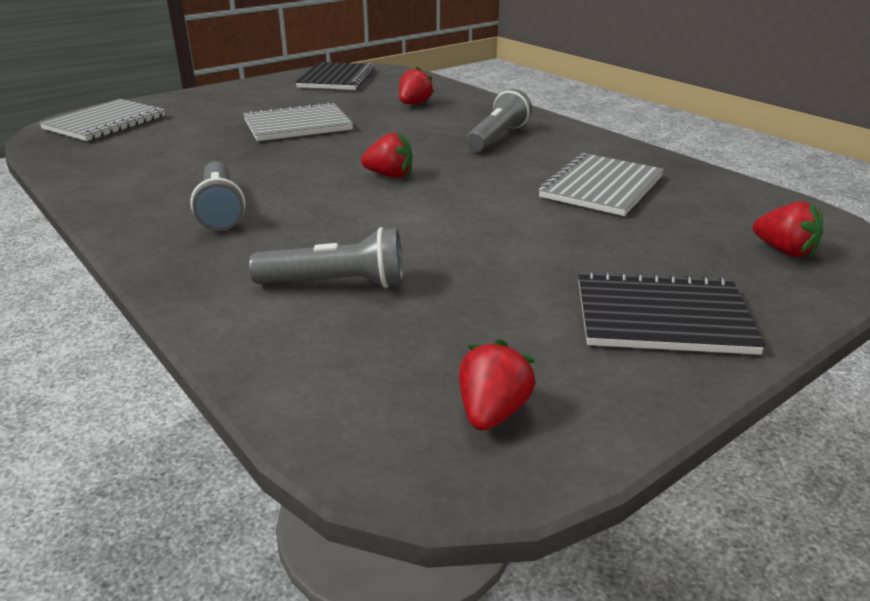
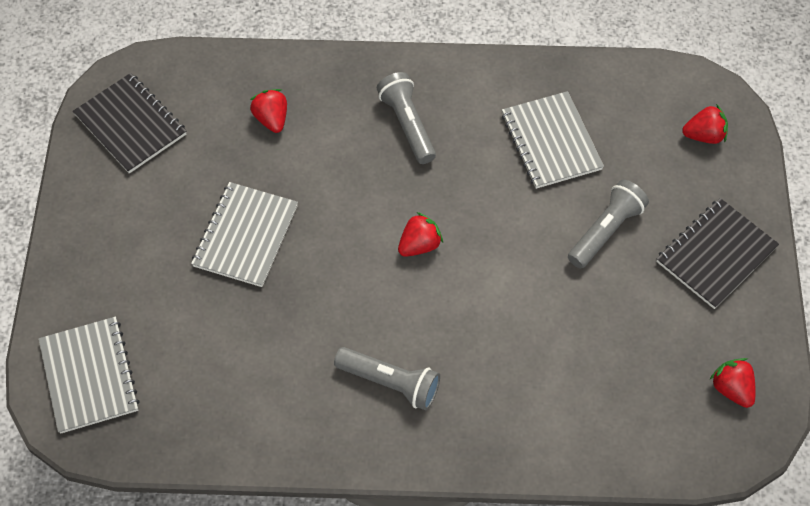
camera: 50 degrees left, 30 degrees up
grey flashlight [249,227,403,288] -> grey flashlight moved to [568,180,649,268]

